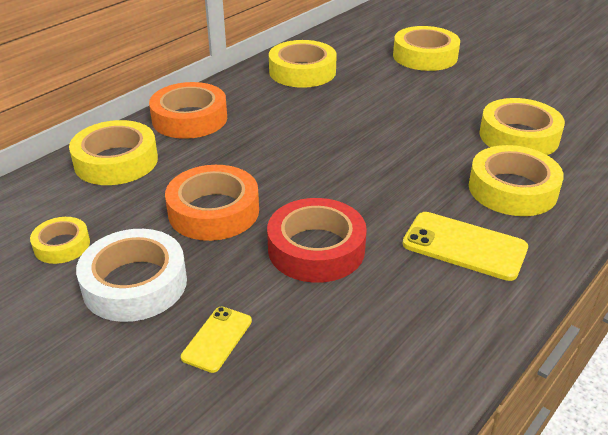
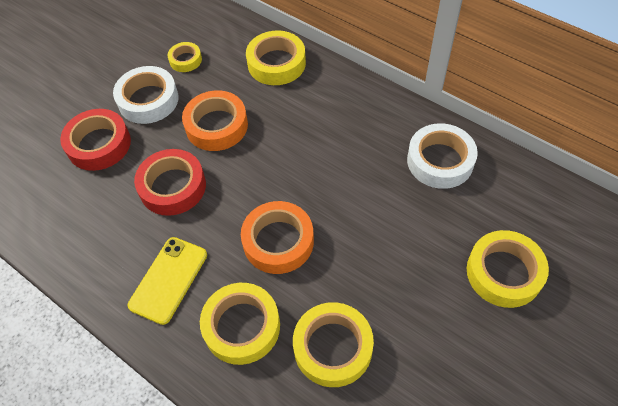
camera: 90 degrees right, 20 degrees up
orange tape [149,82,227,139] -> orange tape moved to [241,201,314,274]
yellow phone [181,306,252,373] -> red tape [60,109,131,171]
yellow tape [269,40,337,88] -> white tape [407,123,478,189]

